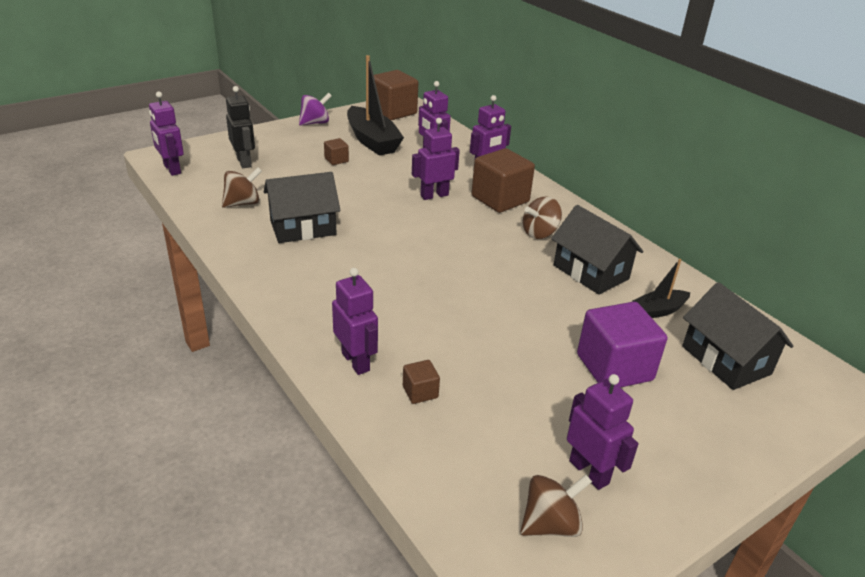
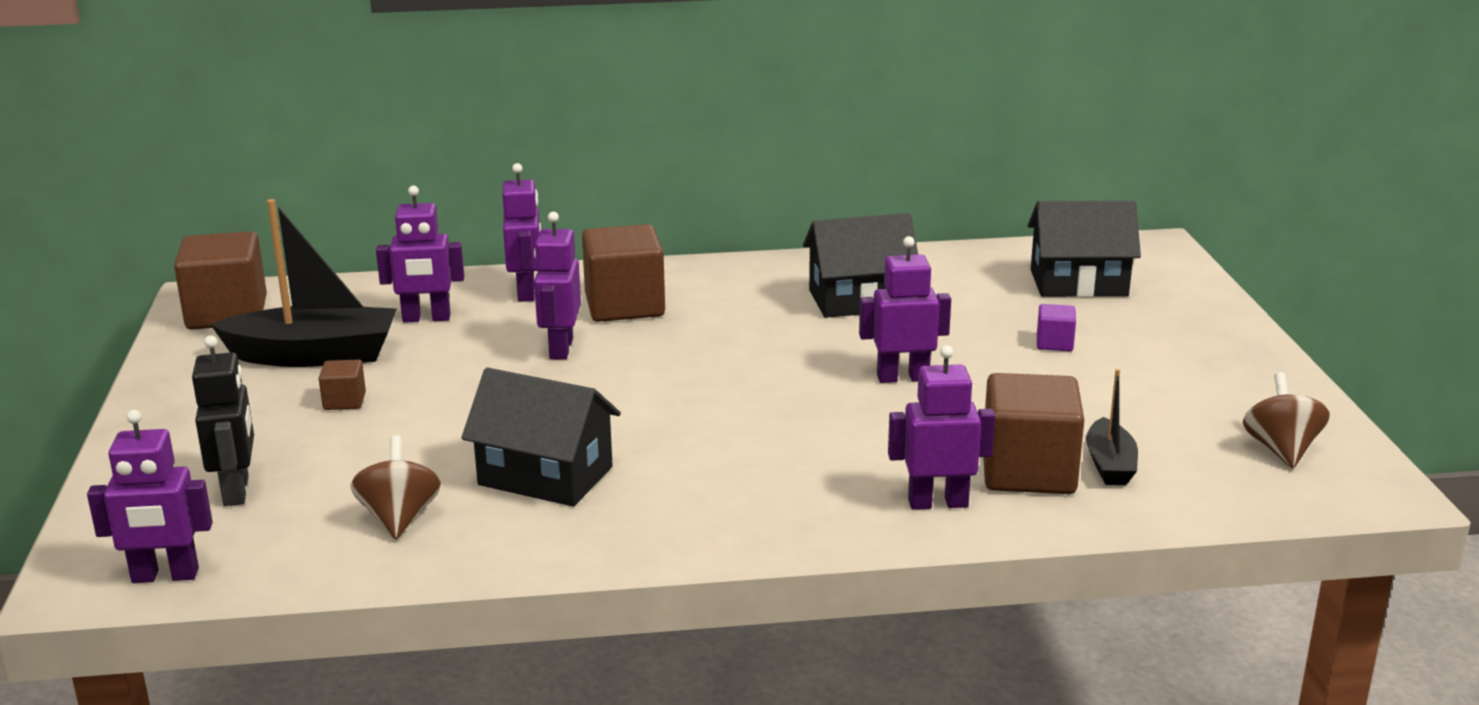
camera: 60 degrees left, 10 degrees down
black robot [226,86,255,168] -> black robot turned 75 degrees clockwise [192,335,254,506]
black house [264,172,340,243] -> black house turned 75 degrees counterclockwise [461,368,621,506]
purple spinning top [299,93,332,126] -> none
brown cube [403,360,440,404] -> brown cube [983,373,1084,494], size x2.16
brown spinning top [523,196,562,239] -> none
purple robot [567,374,639,490] -> purple robot moved to [859,236,951,383]
purple cube [577,302,667,388] -> purple cube [1037,304,1076,351], size x0.46
black boat [632,259,690,318] -> black boat moved to [1086,369,1138,485]

